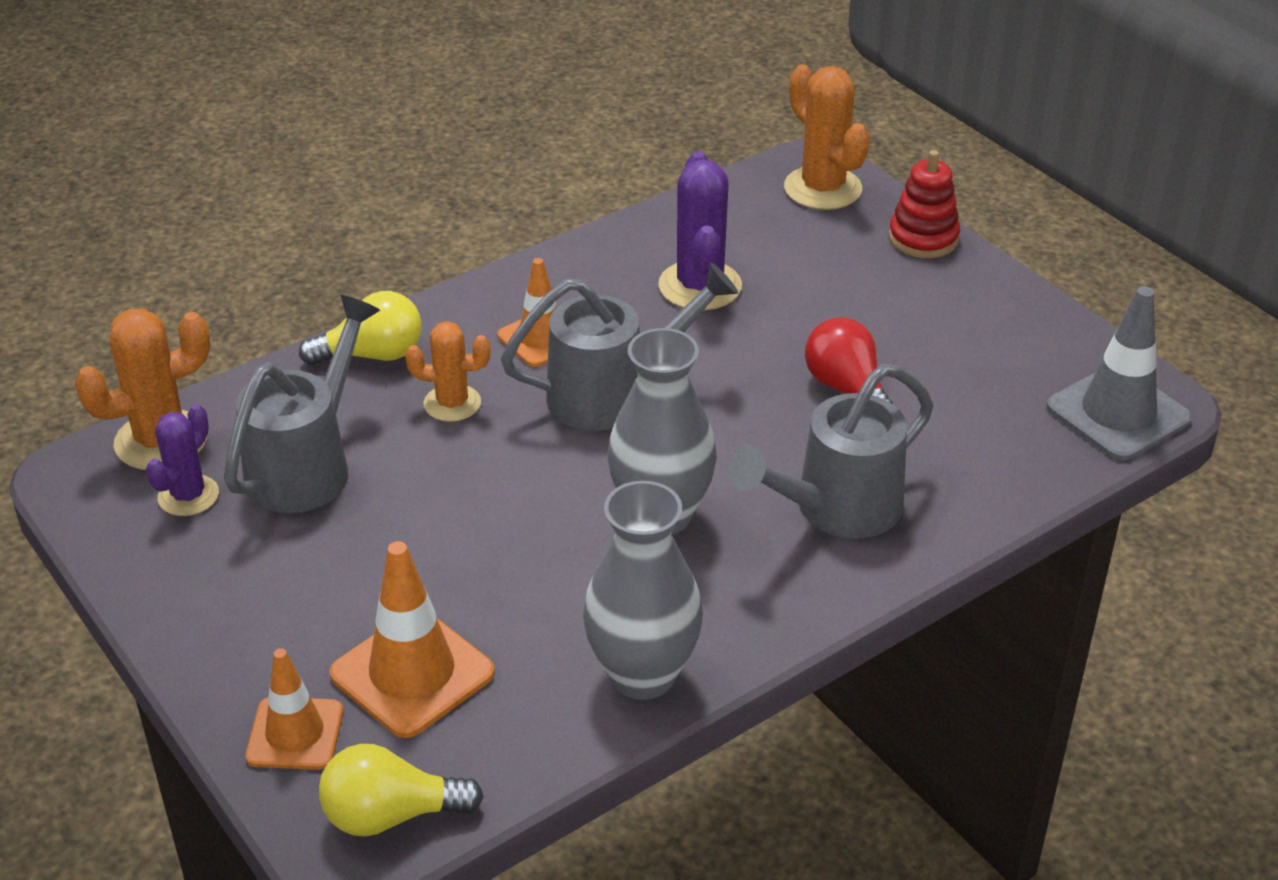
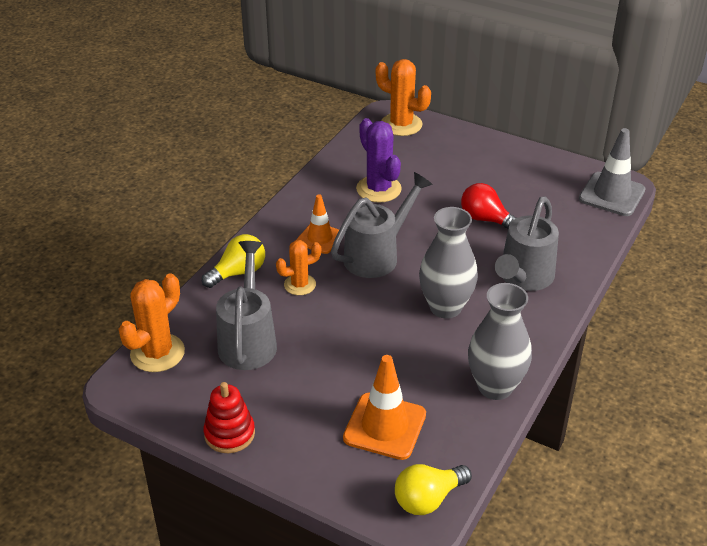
camera: 25 degrees left, 0 degrees up
purple cactus [146,404,219,516] -> none
orange traffic cone [245,648,343,770] -> none
red stacking toy [889,150,960,258] -> red stacking toy moved to [203,382,255,453]

